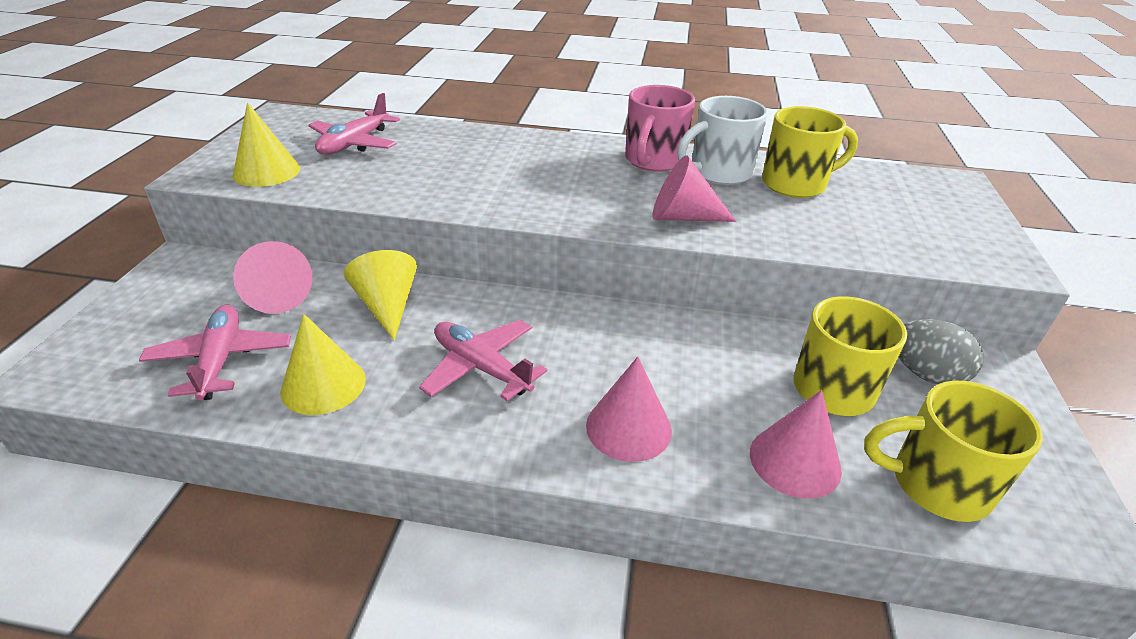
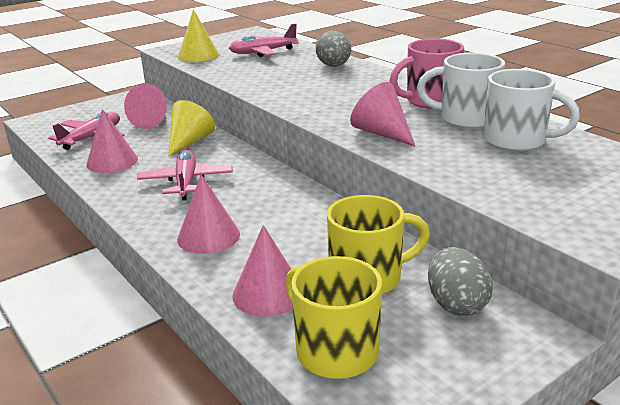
camera: 45 degrees right, 10 degrees down
yellow cone [280,314,366,415] -> pink cone [86,109,138,173]
yellow mug [762,106,858,198] -> white mug [483,69,580,152]
none -> grey egg [316,31,351,66]

